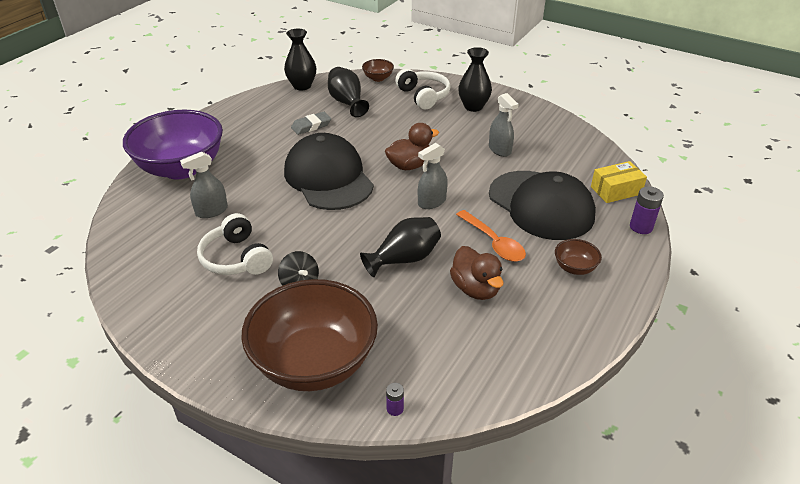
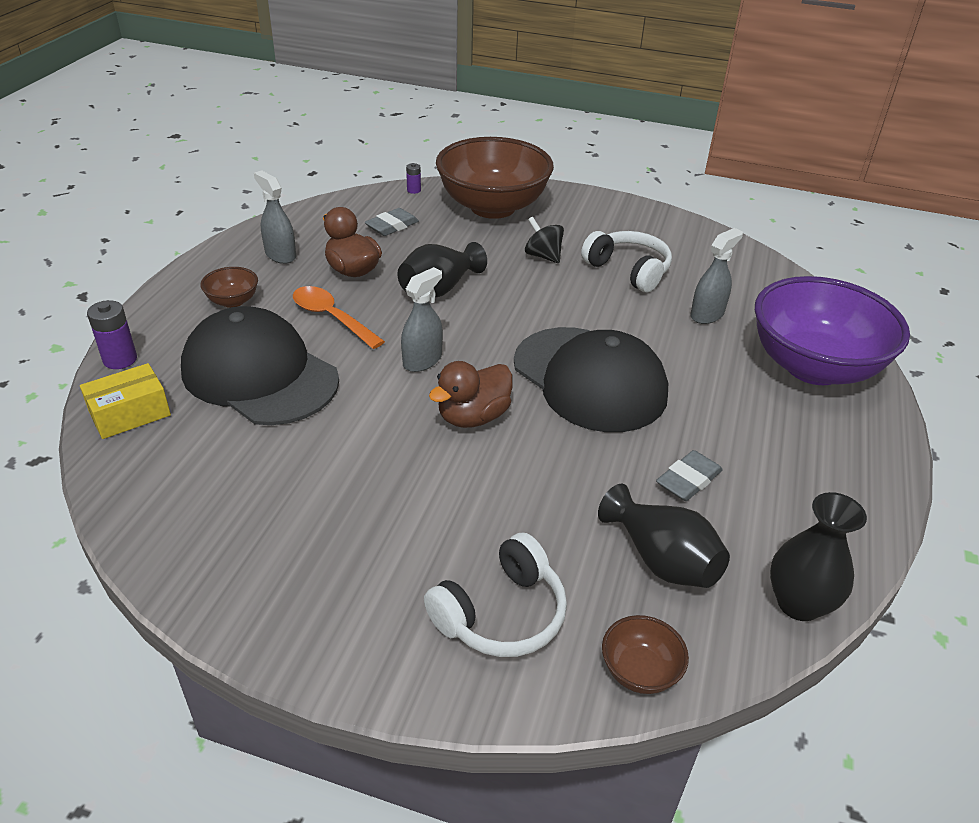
camera: 165 degrees right, 0 degrees up
white headphones [395,69,450,110] -> white headphones turned 90 degrees counterclockwise [424,532,567,657]
black vase [458,47,492,112] -> none
grey spray bottle [489,93,519,157] -> grey spray bottle moved to [254,170,296,264]
none -> grey eraser [365,208,419,236]

